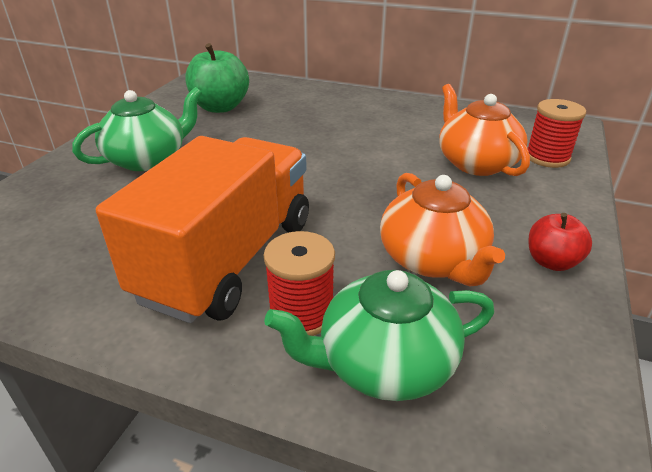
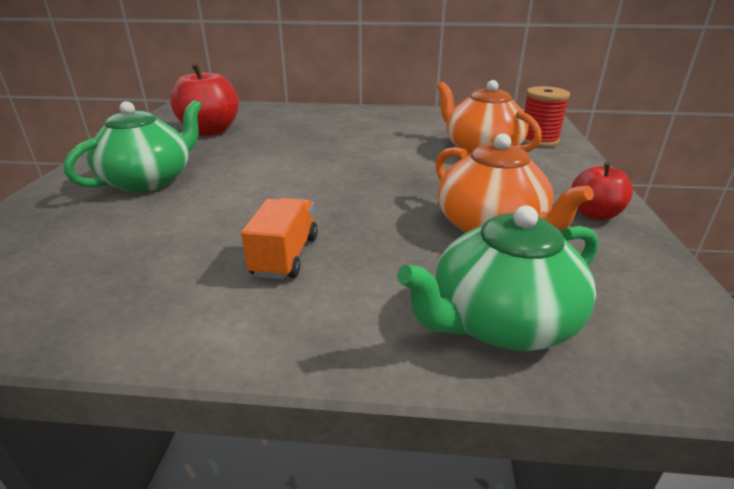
camera: 15 degrees left, 5 degrees down
orange truck [96,136,309,323] -> orange truck [241,198,318,279], size x0.43
green apple [185,43,249,113] -> red apple [170,63,239,136]
red spool [264,231,335,336] -> none

